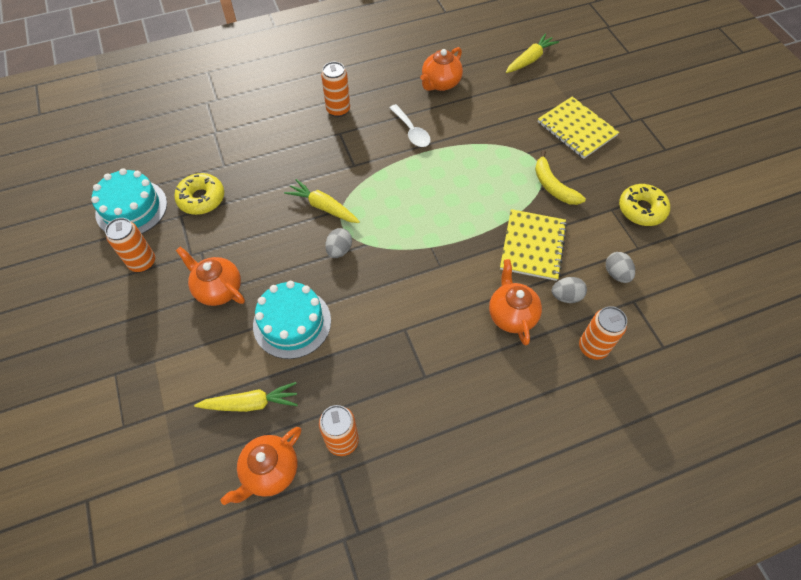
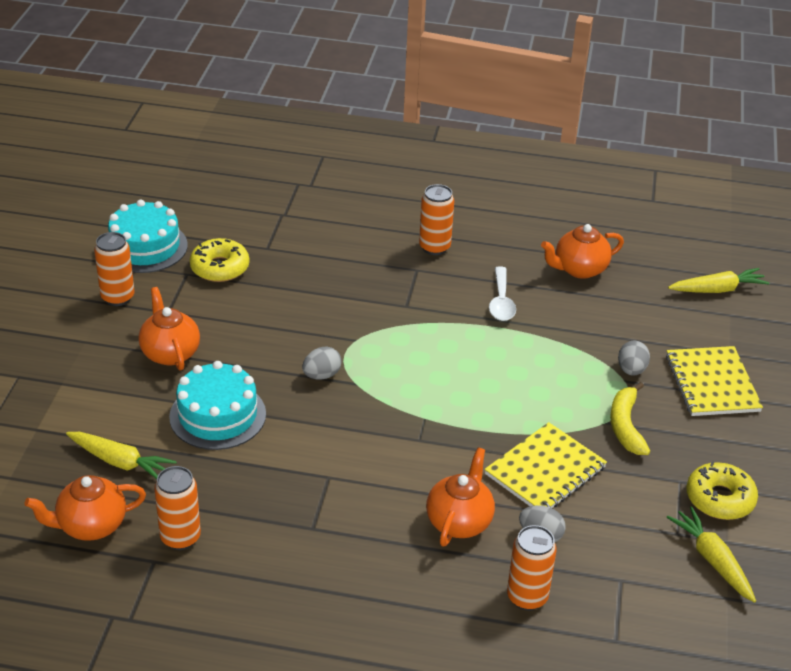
camera: 30 degrees right, 20 degrees down
yellow carrot [284,179,360,223] -> yellow carrot moved to [667,506,756,603]
grey egg [606,252,635,283] -> grey egg moved to [618,341,650,376]

